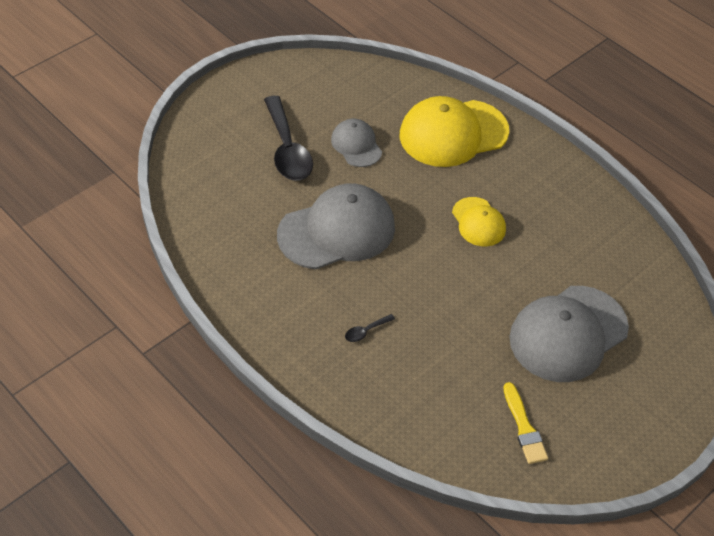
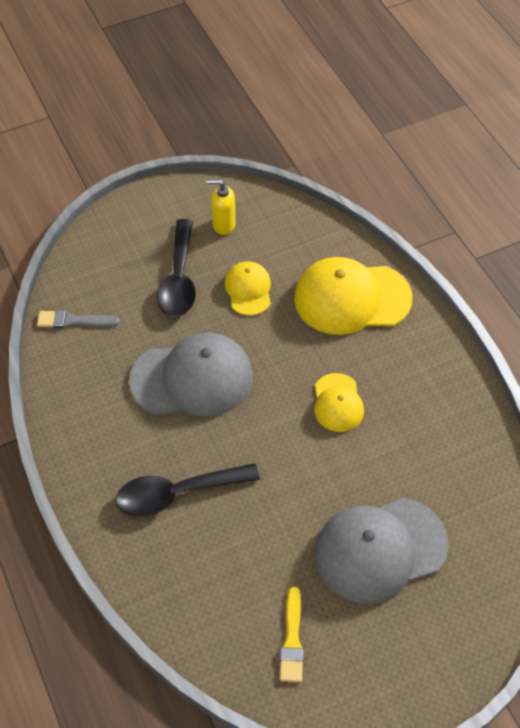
camera: 20 degrees right, 5 degrees up
grey cap [331,119,382,167] -> yellow cap [225,262,271,316]
black spoon [345,314,395,342] -> black spoon [116,463,260,517], size x2.49
none -> grey brush [37,310,119,328]
none -> yellow soap dispenser [206,179,236,235]

